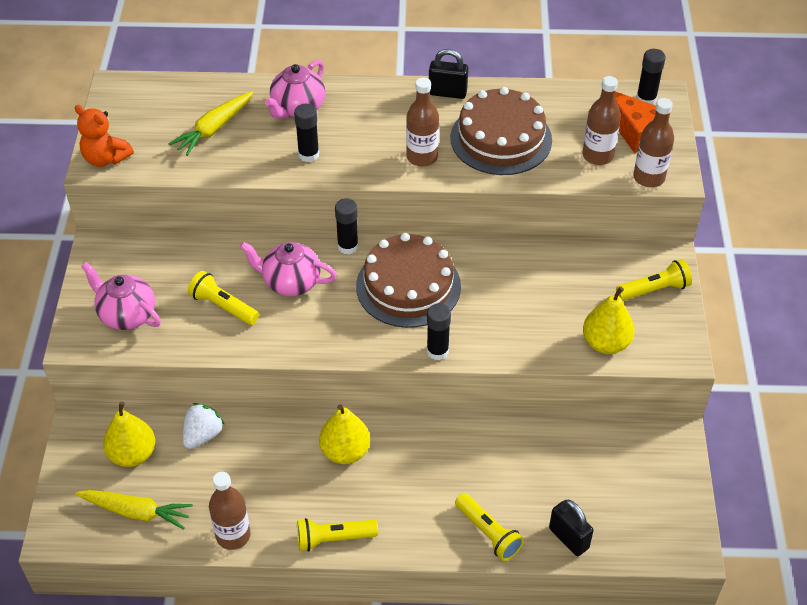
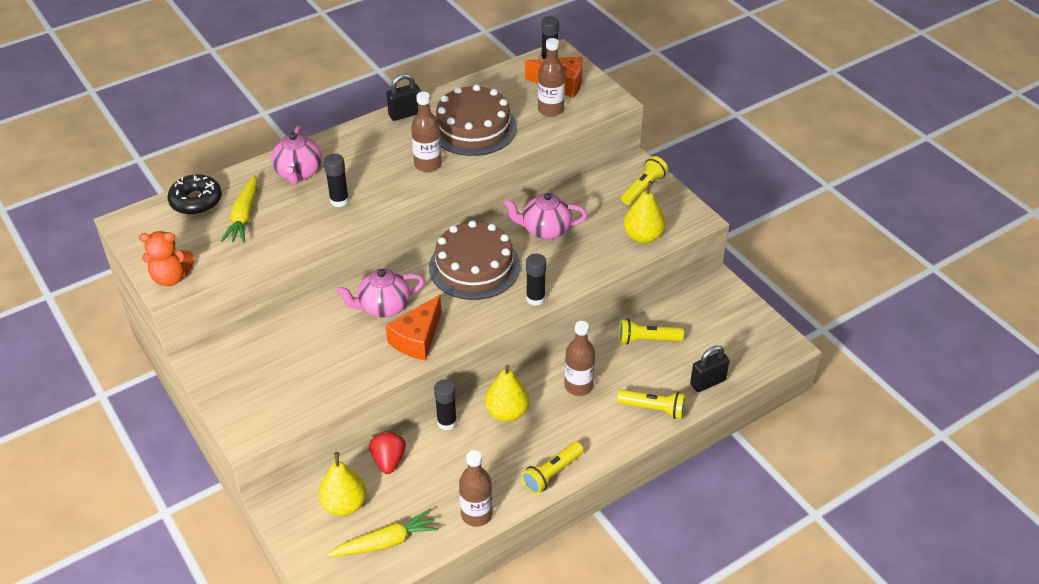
camera: 35 degrees left, 5 degrees down
pink teapot [81,262,161,330] -> pink teapot moved to [503,193,587,239]
white strawberry [183,403,225,449] -> red strawberry [369,431,406,474]
yellow flashlight [188,271,259,325] -> yellow flashlight moved to [619,319,684,345]
black glue stick [335,199,358,254] -> black glue stick moved to [434,379,457,430]
black padlock [549,500,594,556] -> black padlock turned 45 degrees counterclockwise [690,346,730,392]
brown bottle [634,98,674,187] -> brown bottle moved to [564,321,595,396]
none -> black donut [167,174,222,215]
none -> orange cheese [386,295,442,361]

